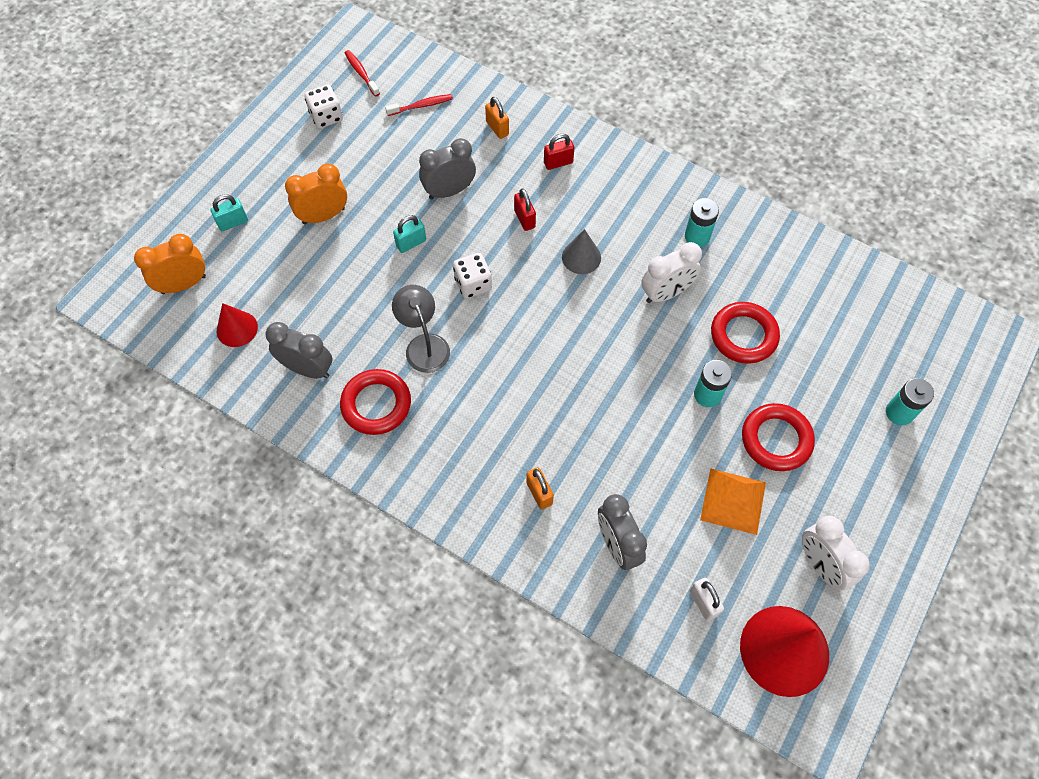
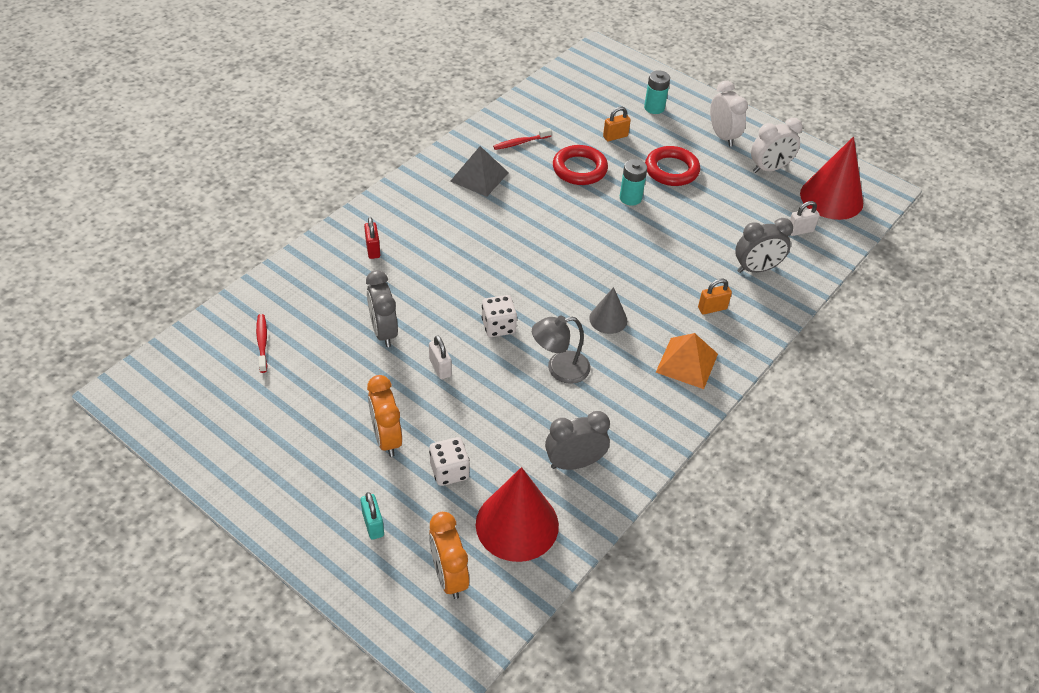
camera: 85 degrees left, 15 degrees down
red cone [217,303,258,347] -> red cone [476,467,559,562], size x1.85
grey clock [266,322,333,379] -> grey clock turned 45 degrees clockwise [545,411,610,470]
white dice [304,85,343,128] -> white dice moved to [429,437,470,486]
red ring [340,369,411,435] -> none
red toothbrush [345,50,380,97] -> red toothbrush moved to [493,128,552,150]
turquoise padlock [393,215,426,253] -> white padlock [429,335,452,379]
orange padlock [485,97,509,139] -> orange padlock moved to [603,107,631,141]
red padlock [514,188,536,231] -> none
grey cone [562,229,601,274] -> grey cone moved to [589,287,627,334]
white clock [641,242,702,303] -> white clock moved to [710,81,748,147]
turquoise battery [685,198,719,247] -> grey pyramid [450,146,509,197]
orange pyramid [700,468,766,535] -> orange pyramid moved to [656,333,718,389]

